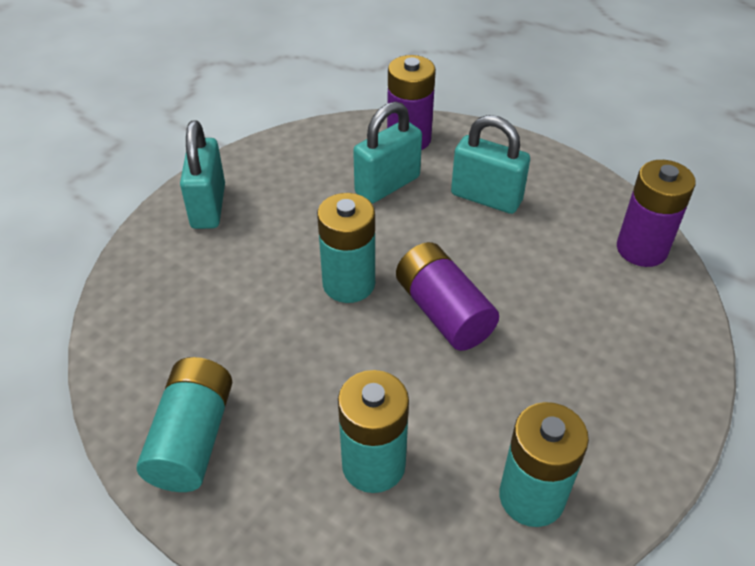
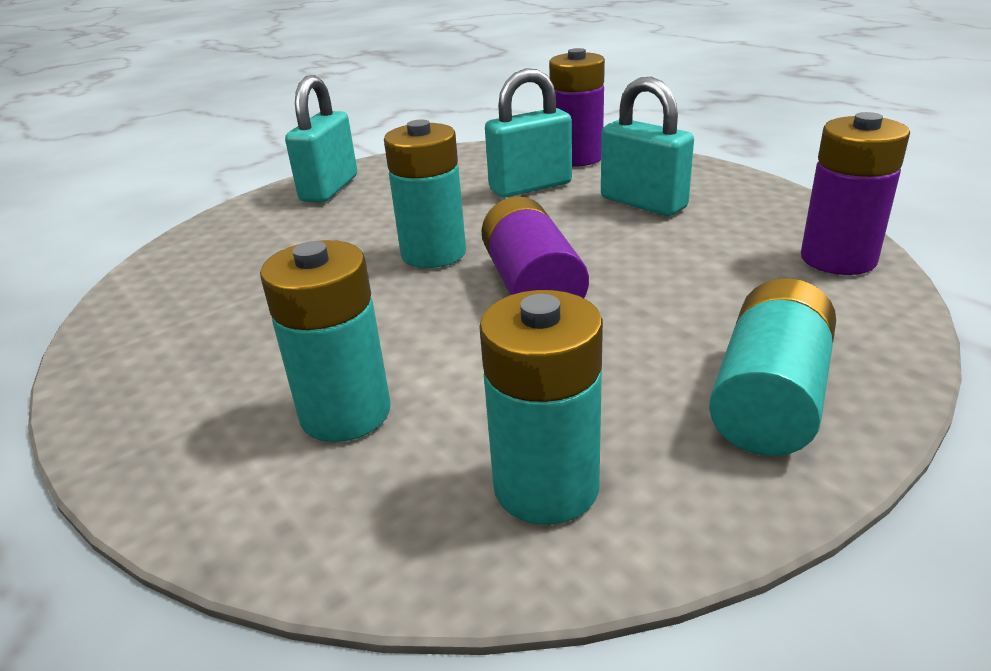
camera: 20 degrees right, 15 degrees down
turquoise battery [137,357,232,492] -> turquoise battery moved to [709,278,836,456]

